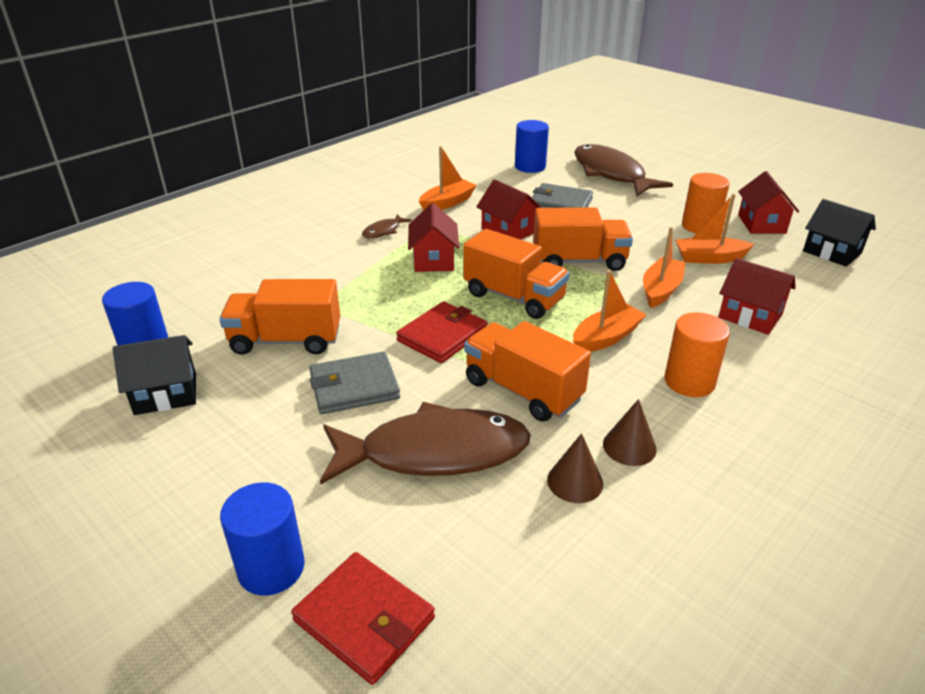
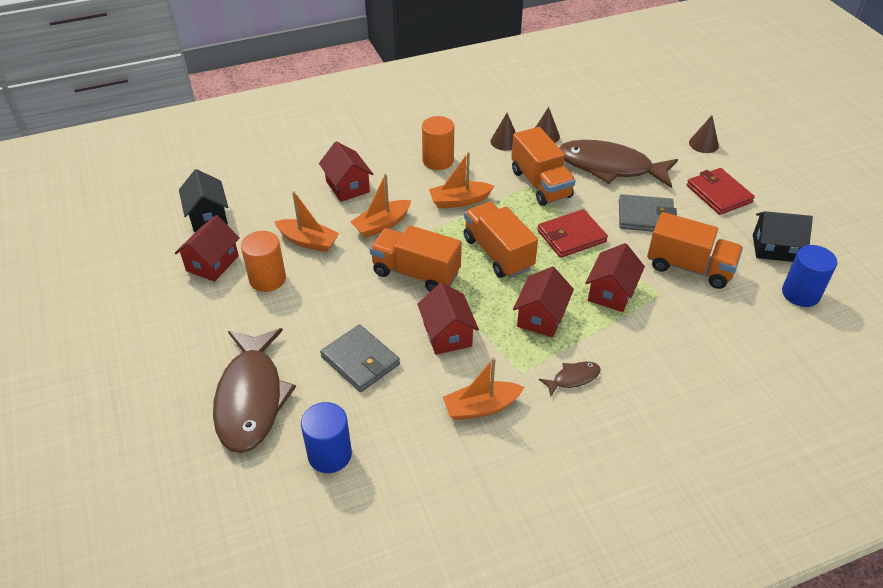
camera: 155 degrees left, 10 degrees up
blue cylinder [220,482,305,596] -> brown cone [689,115,719,153]
red wallet [291,552,435,685] -> red wallet moved to [687,168,755,215]
none -> red house [585,243,645,312]

